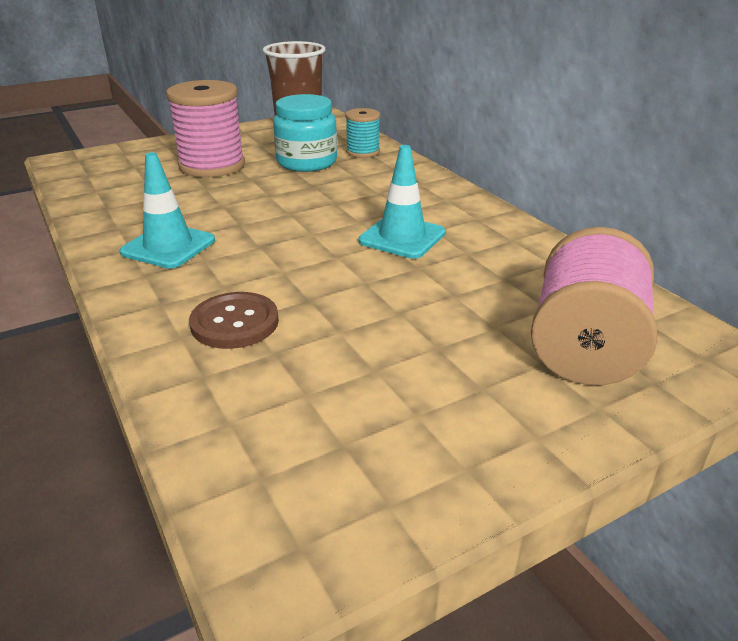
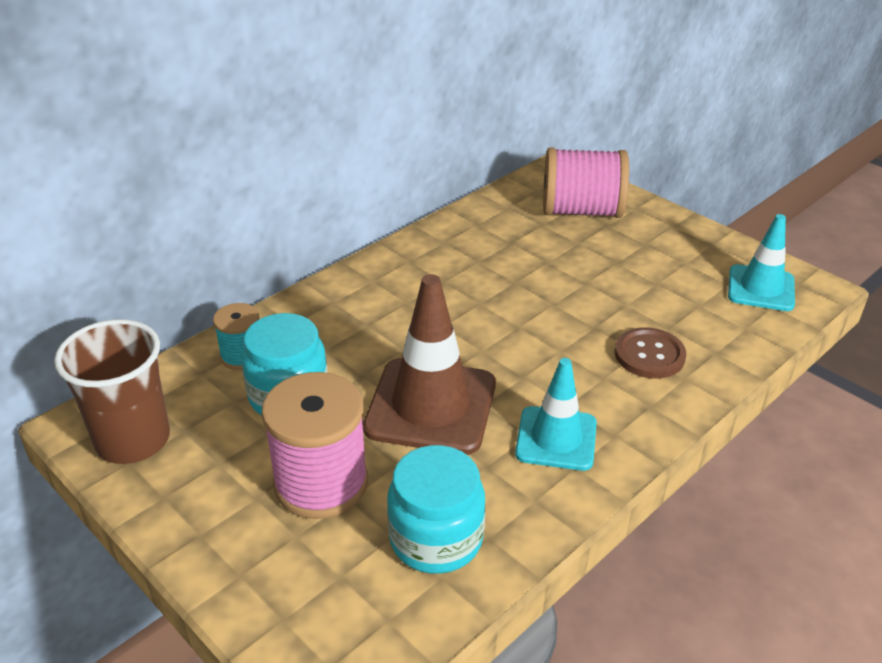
camera: 105 degrees left, 5 degrees up
turquoise traffic cone [358,145,446,259] -> turquoise traffic cone moved to [728,214,795,311]
none -> brown traffic cone [363,274,496,455]
none -> turquoise jar [387,445,485,574]

